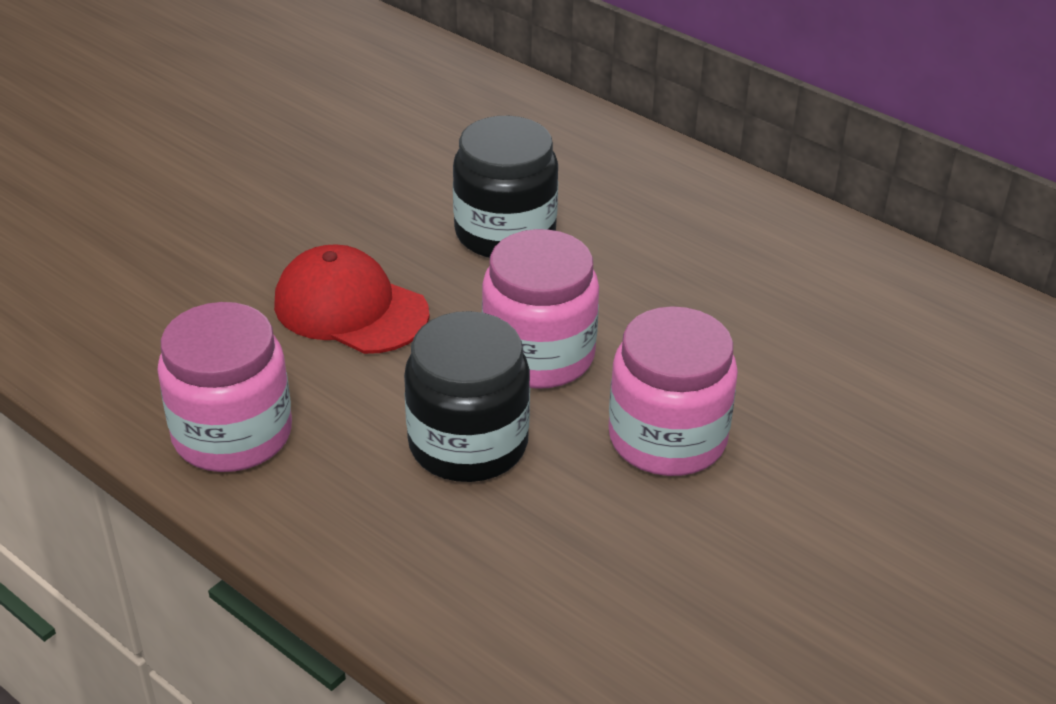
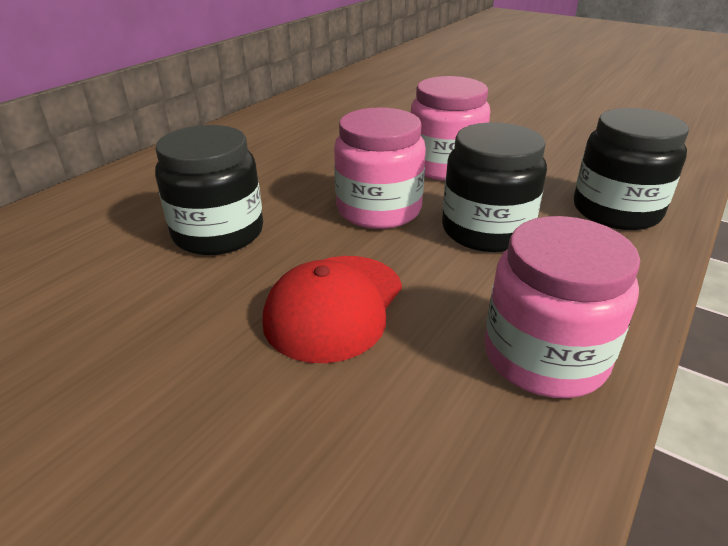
camera: 95 degrees left, 5 degrees down
none -> black jar [574,108,689,230]

